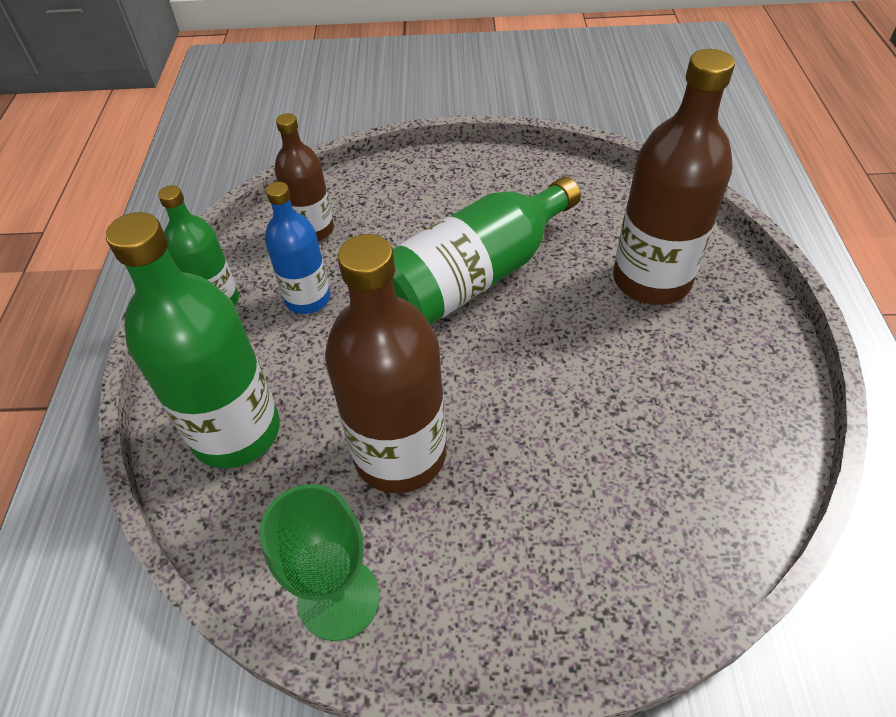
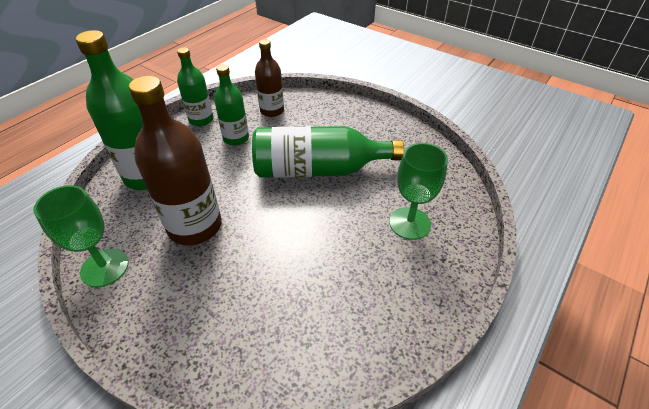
camera: 35 degrees right, 5 degrees down
blue bottle [265,182,331,314] -> green bottle [214,65,249,146]
brown bottle [613,49,735,305] -> green goblet [389,143,448,240]

